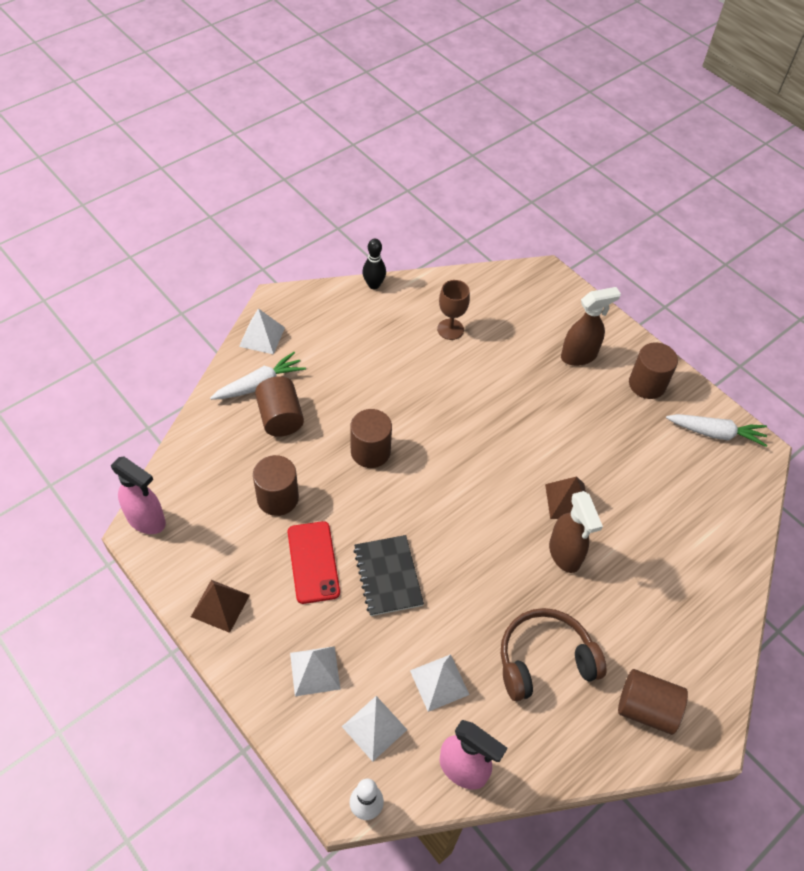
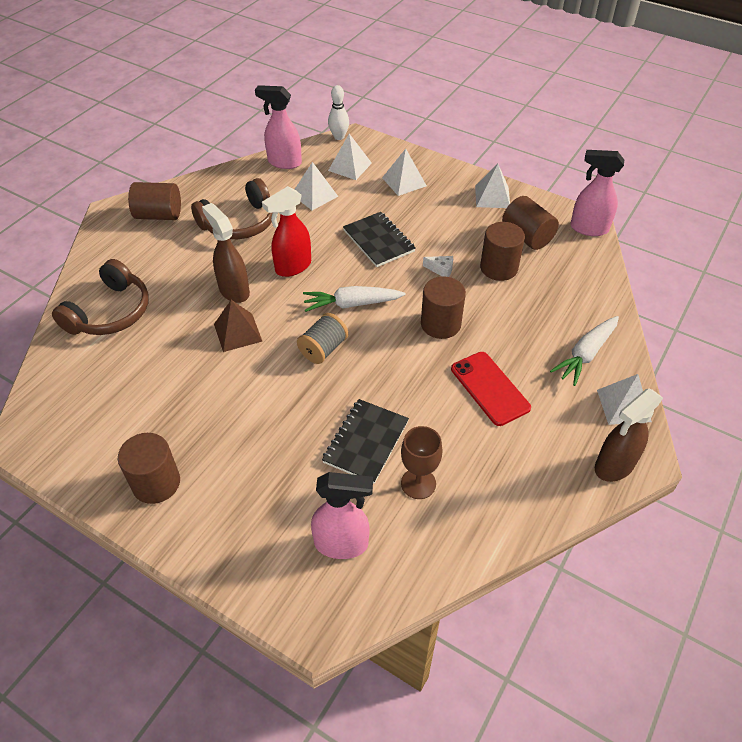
camera: 165 degrees right, 5 degrees down
brown pyramid [191,580,250,633] -> white pyramid [475,164,510,208]
brown cylinder [255,376,304,437] -> brown cylinder moved to [502,196,559,250]
red phone [288,521,340,604] -> red phone moved to [451,352,531,426]
black bowling pin [362,239,386,289] -> none
brown spray bottle [561,287,621,366] -> brown spray bottle moved to [595,389,663,482]
white carrot [666,414,767,447] -> white carrot moved to [303,286,406,312]
none -> brown headphones [52,259,149,335]
none -> red spray bottle [262,186,311,277]
none -> grey spool [297,313,348,364]
none -> pink spray bottle [311,472,373,559]
none -> black notebook [322,399,409,484]
none -> white cheese [423,256,453,277]

